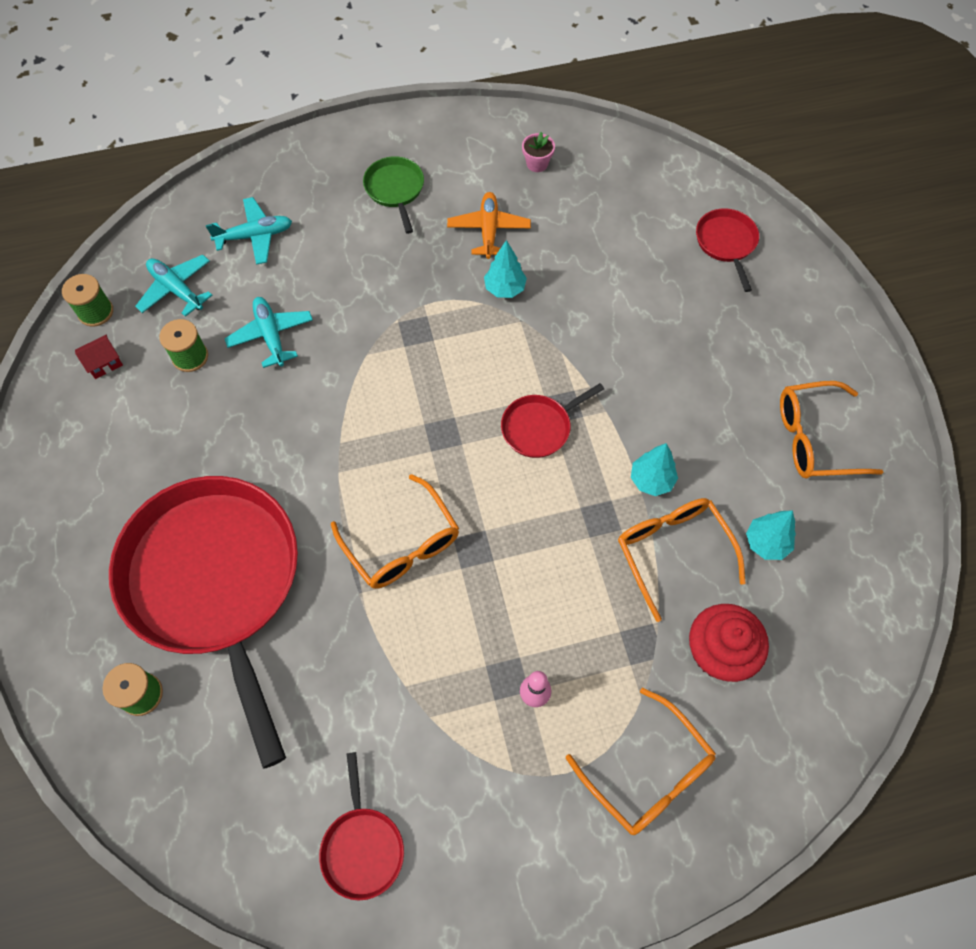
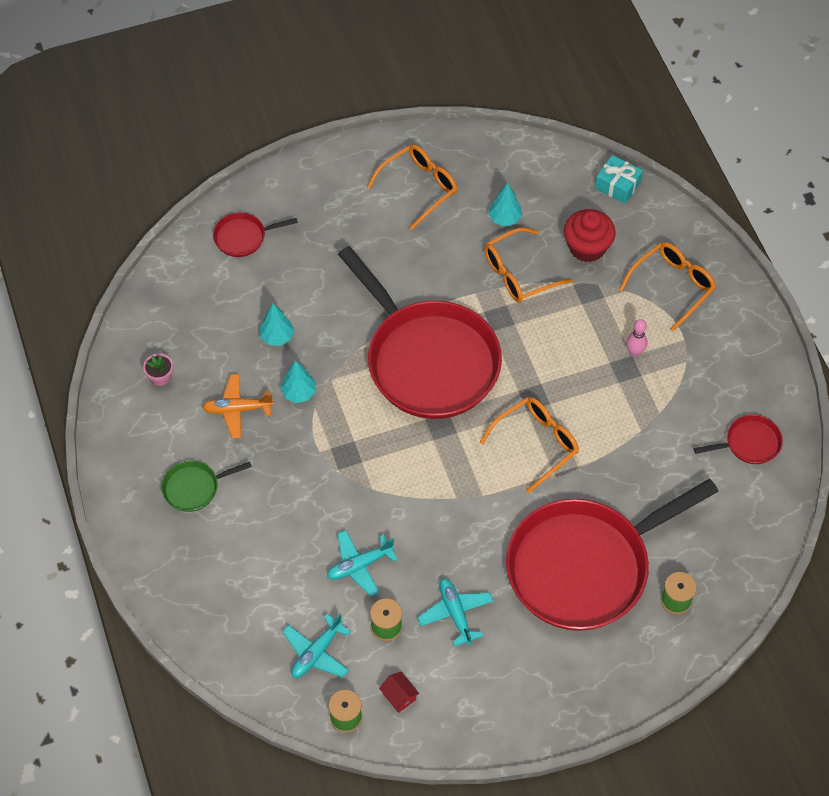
camera: 95 degrees left, 5 degrees down
turquoise plane [206,197,292,265] -> turquoise plane moved to [417,578,493,646]
red pan [501,383,604,458] -> red pan [338,246,502,419], size x2.46
turquoise tree [631,443,678,496] -> turquoise tree moved to [259,303,294,346]
orange glasses [780,381,883,479] -> orange glasses turned 120 degrees counterclockwise [367,144,457,229]
none -> turquoise gift [595,155,643,204]

